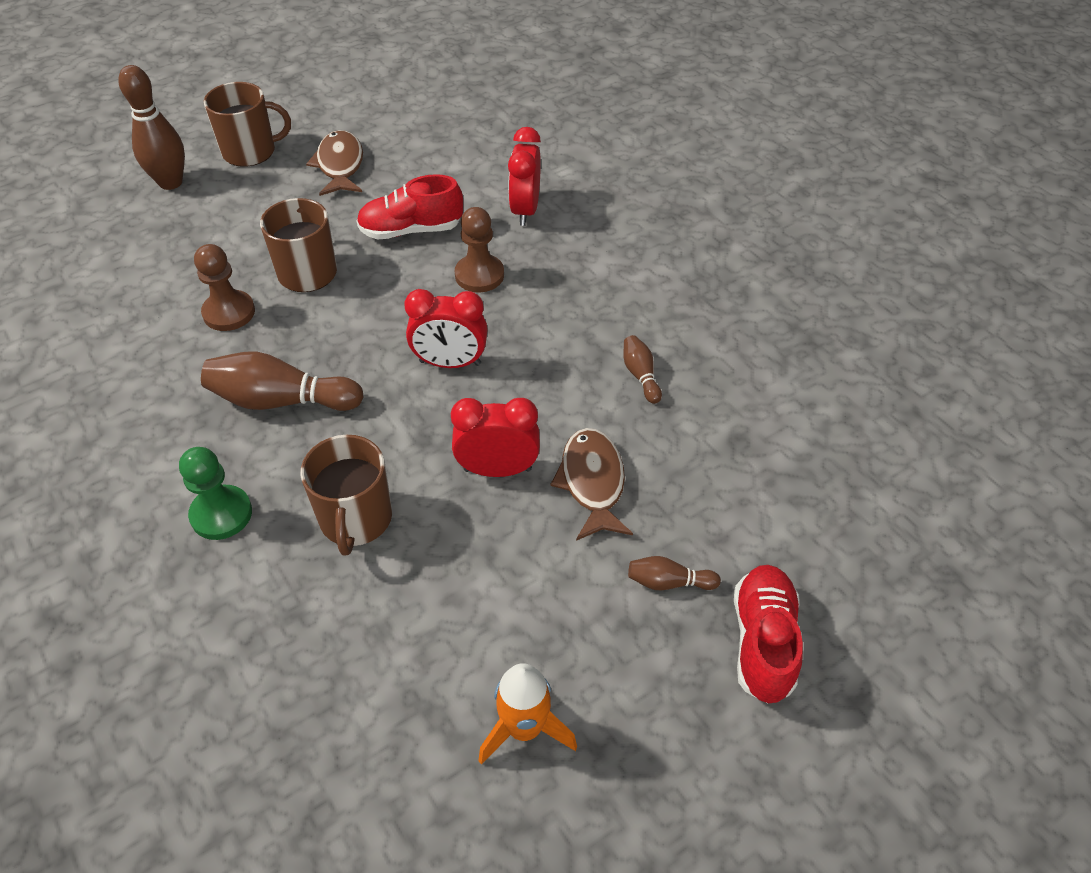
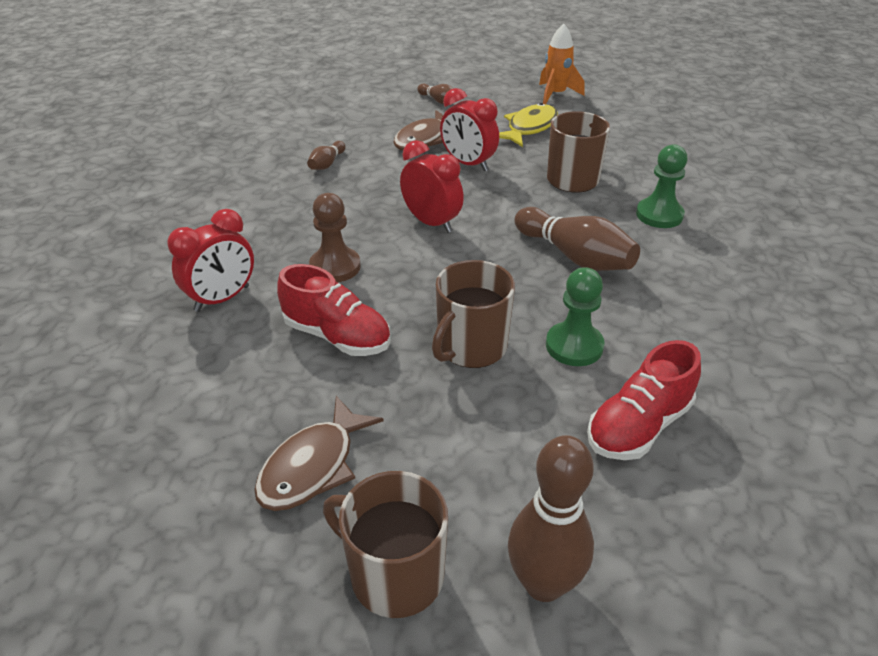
camera: 140 degrees left, 10 degrees down
brown pawn [194,244,255,331] -> green pawn [546,267,605,366]
red shoe [734,565,803,704] -> red shoe moved to [587,340,701,460]
none -> yellow fish [499,103,558,147]

